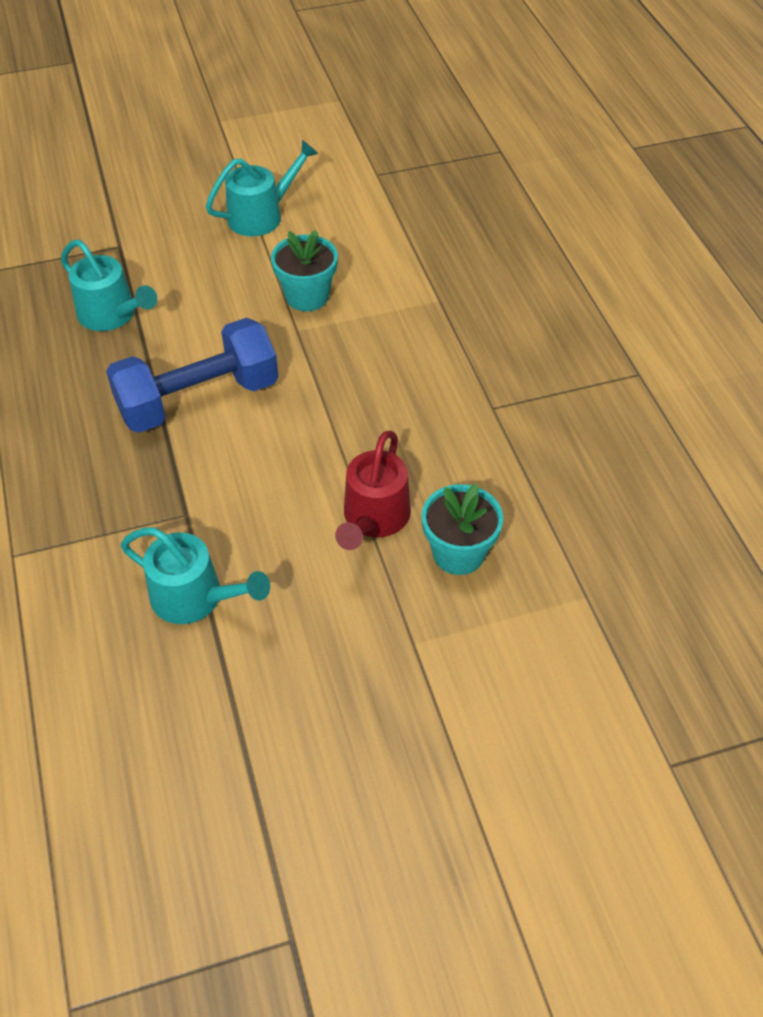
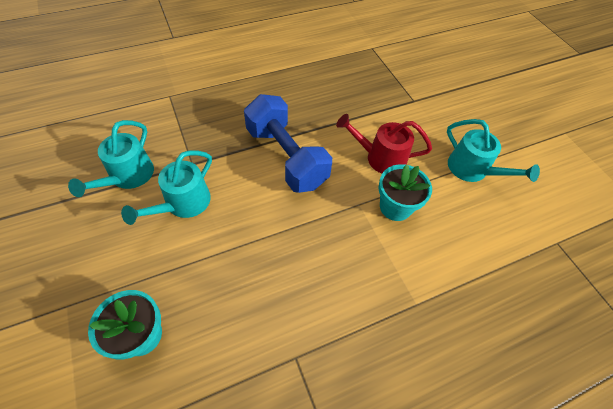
camera: 80 degrees right, 5 degrees up
turquoise watering can [61,240,157,331] -> turquoise watering can moved to [121,150,212,225]
red watering can [335,430,411,550] -> red watering can moved to [336,114,432,174]

